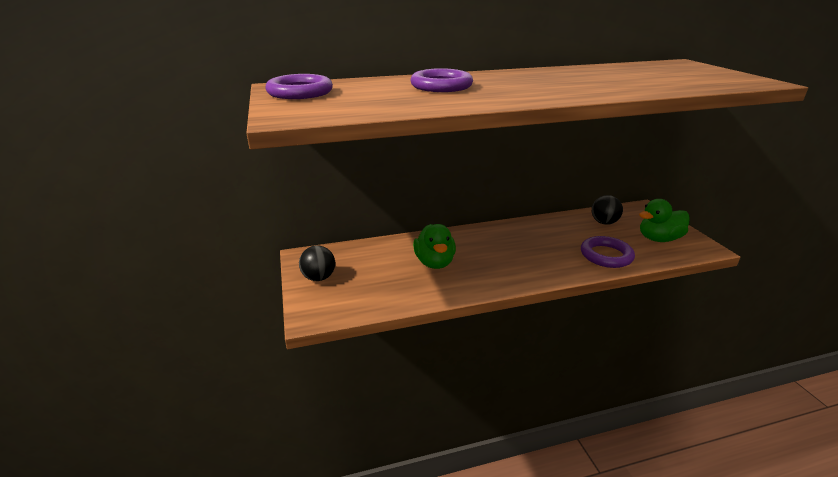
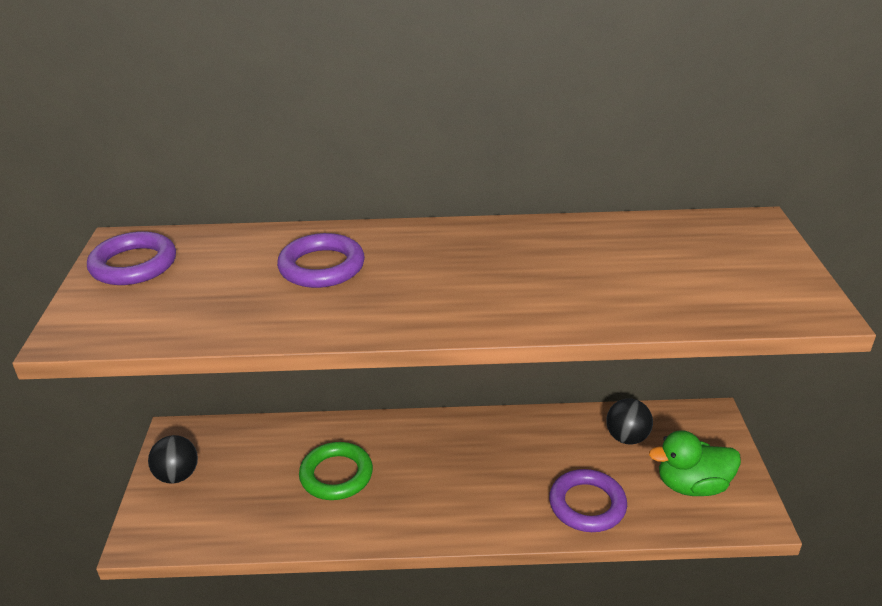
camera: 15 degrees right, 5 degrees up
green duck [413,224,456,269] -> green ring [299,442,373,500]

